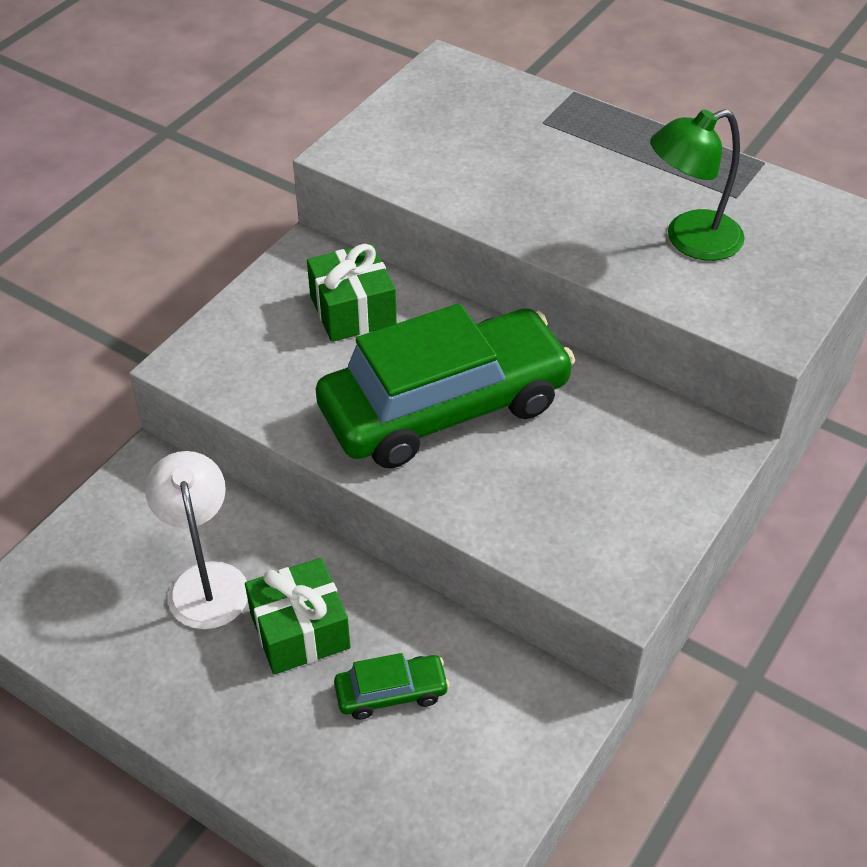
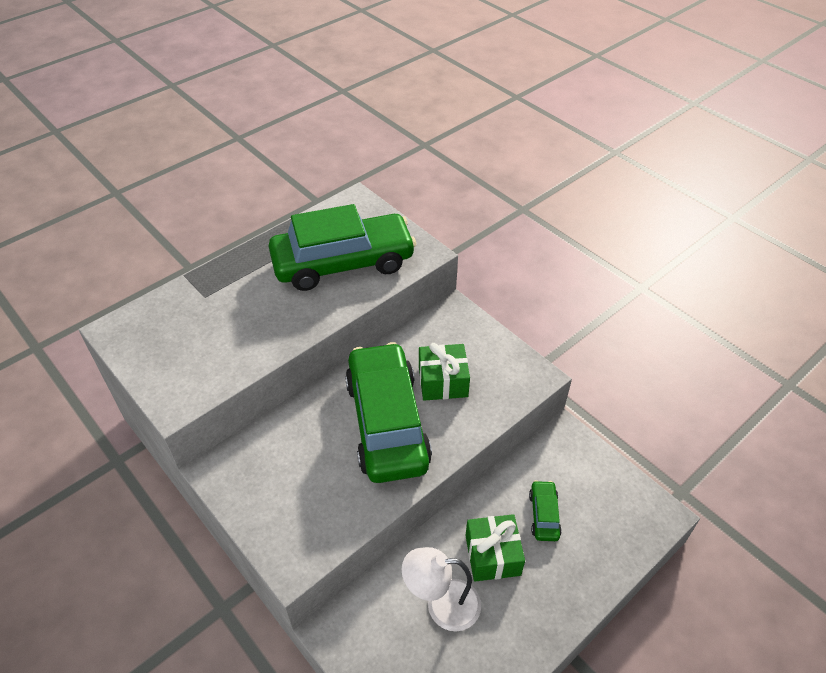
camera: 75 degrees left, 0 degrees up
green gift [307,243,397,342] -> green gift moved to [419,343,470,401]
green lamp [650,109,745,261] -> green car [269,204,416,291]

